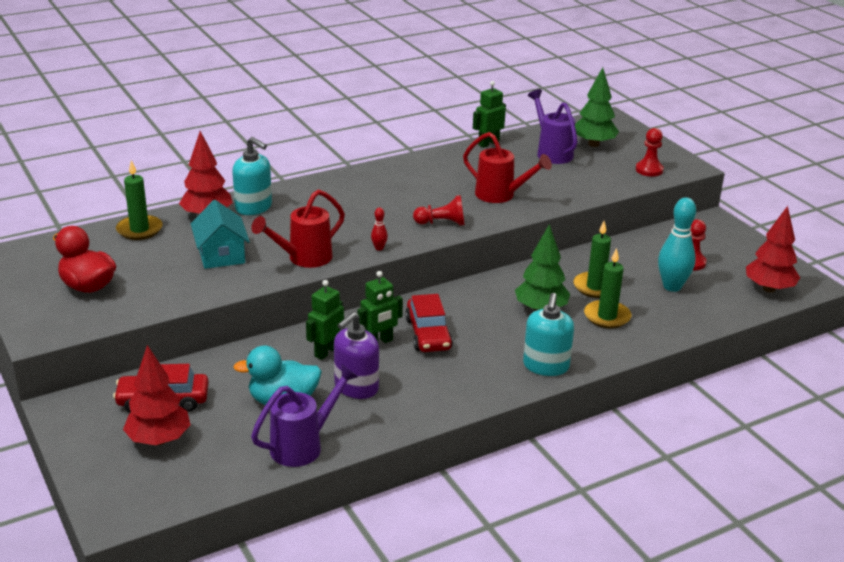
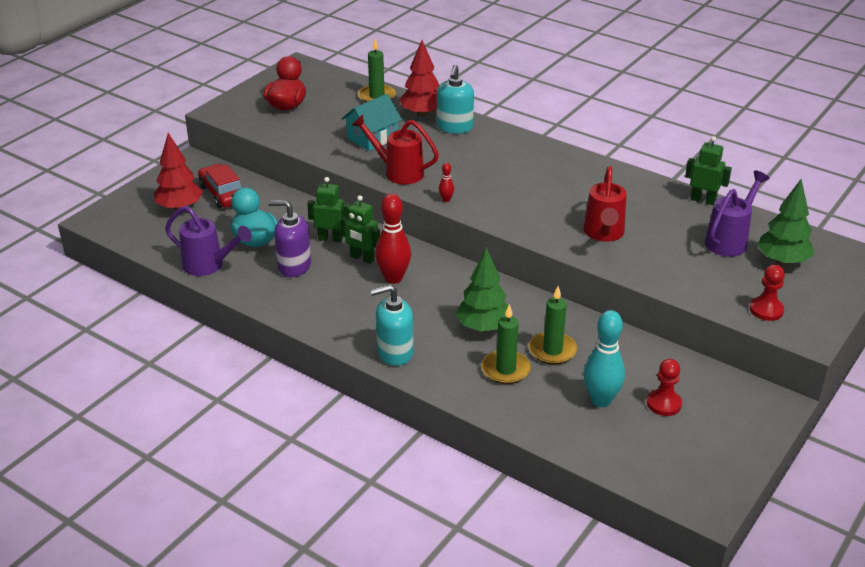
camera: 65 degrees right, 5 degrees up
red car [405,294,453,352] -> red bowling pin [375,194,411,284]
red pawn [413,195,465,226] -> none
red tree [746,206,800,293] -> none

